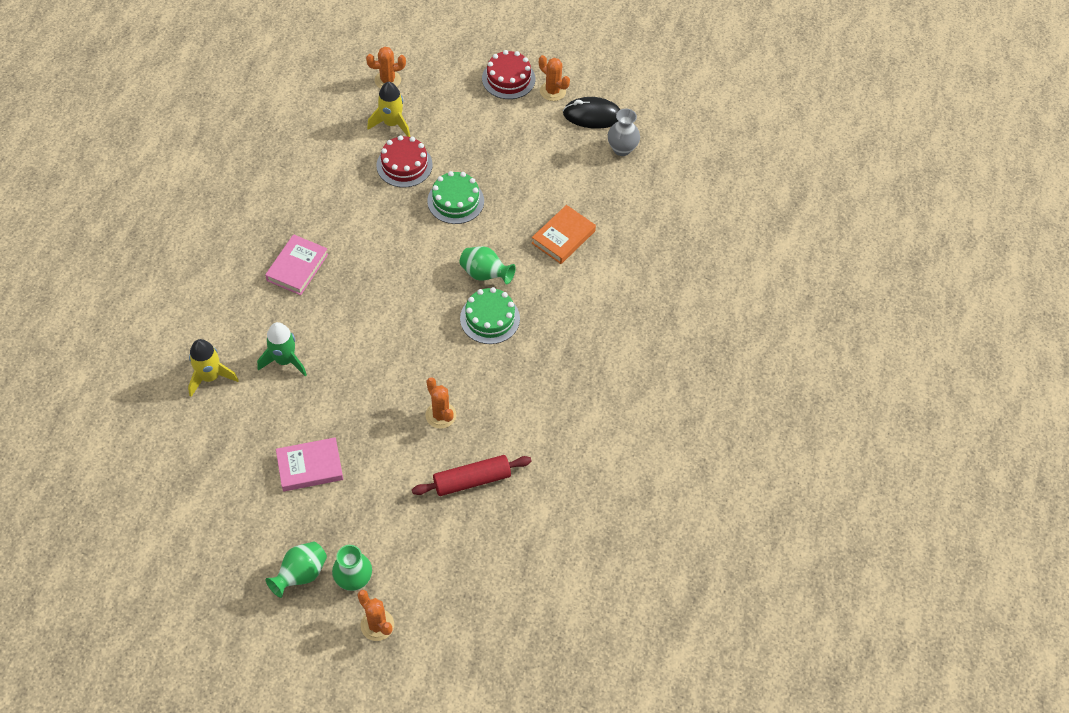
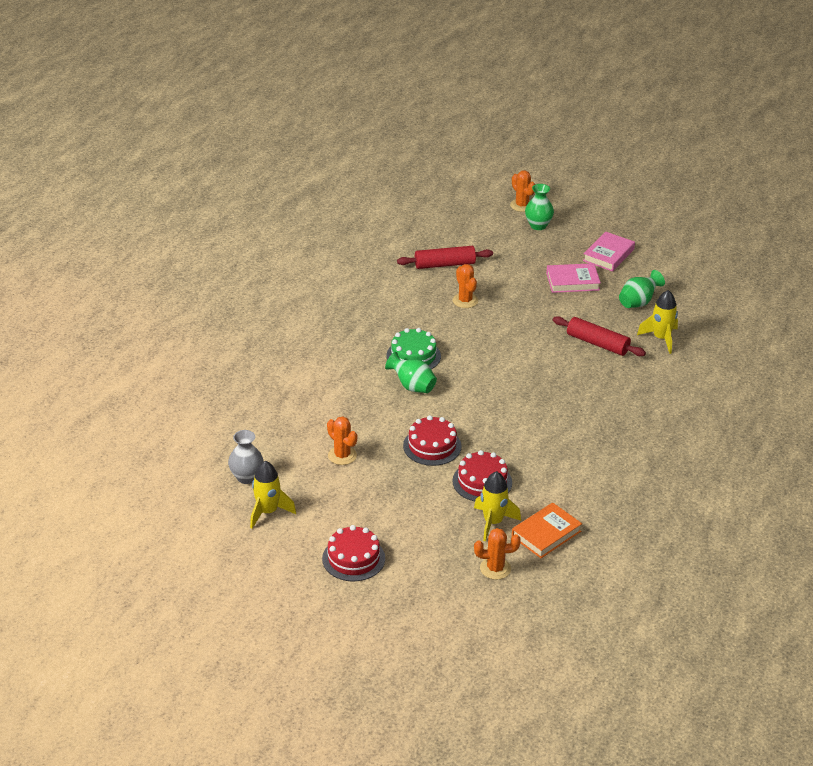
camera: 170 degrees left, 20 degrees down
green rocket [257,322,307,376] -> red rolling pin [553,316,646,356]
pink book [265,234,328,295] -> pink book moved to [583,231,635,272]
green vase [265,542,327,598] -> green vase moved to [619,270,665,308]
green cake [427,171,484,224] -> red cake [403,415,462,466]
orange book [532,205,596,264] -> orange book moved to [512,502,582,558]
orange cactus [539,55,570,101] -> orange cactus moved to [327,416,357,465]
black mouse [563,97,621,129] -> yellow rocket [250,461,296,529]

